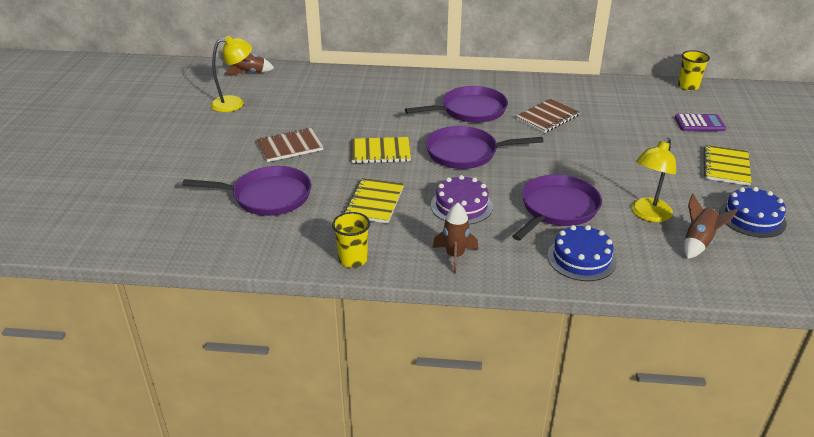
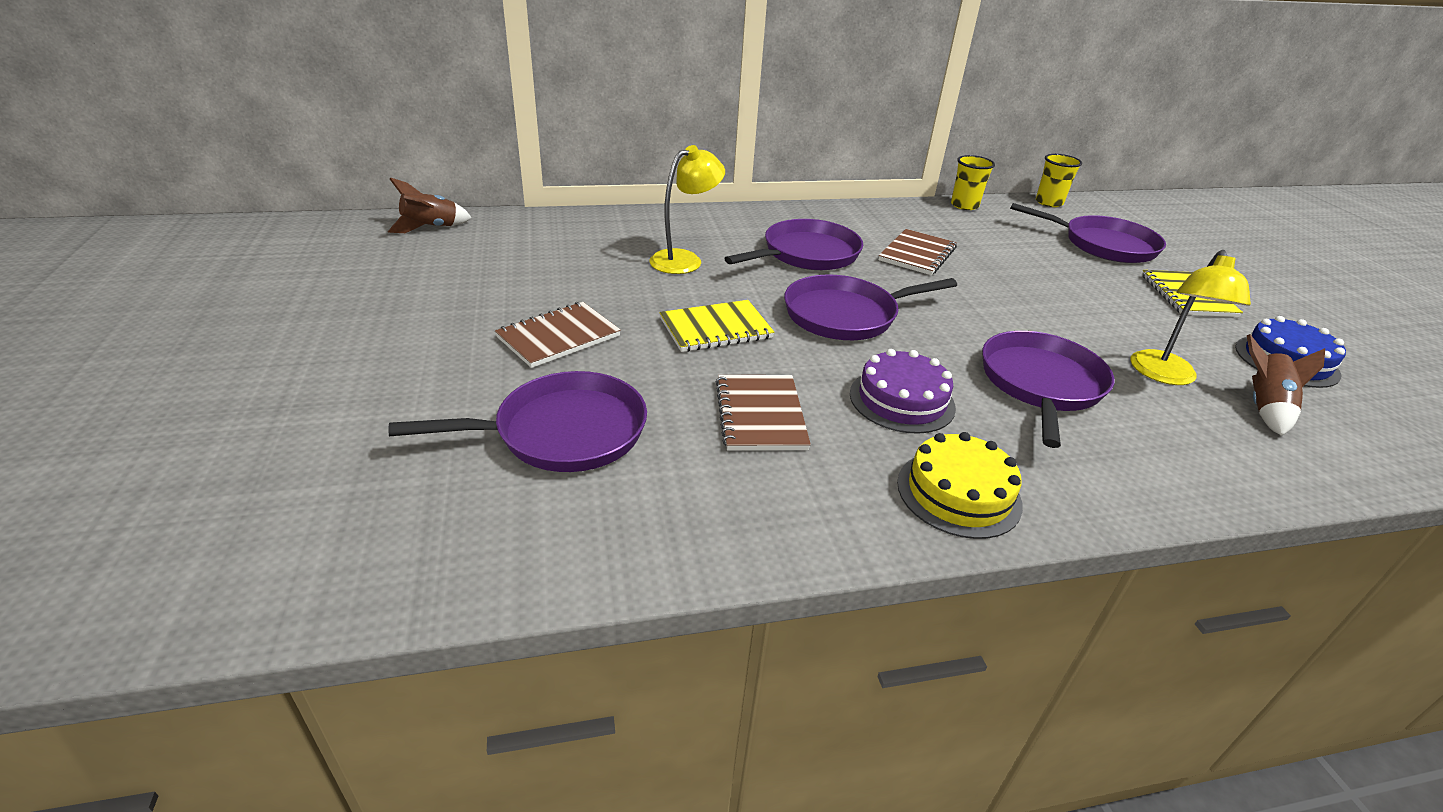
camera: 20 degrees left, 0 degrees up
yellow lamp [211,36,252,112] -> yellow lamp moved to [649,145,725,274]
yellow cup [332,212,370,268] -> yellow cup moved to [951,155,995,210]
yellow notebook [344,178,404,223] -> brown notebook [716,375,811,451]
brown rocket [432,203,478,274] -> yellow cake [897,432,1023,539]
blue cake [547,225,616,281] -> none
purple calculator [675,114,726,131] -> purple pan [1010,203,1166,263]

